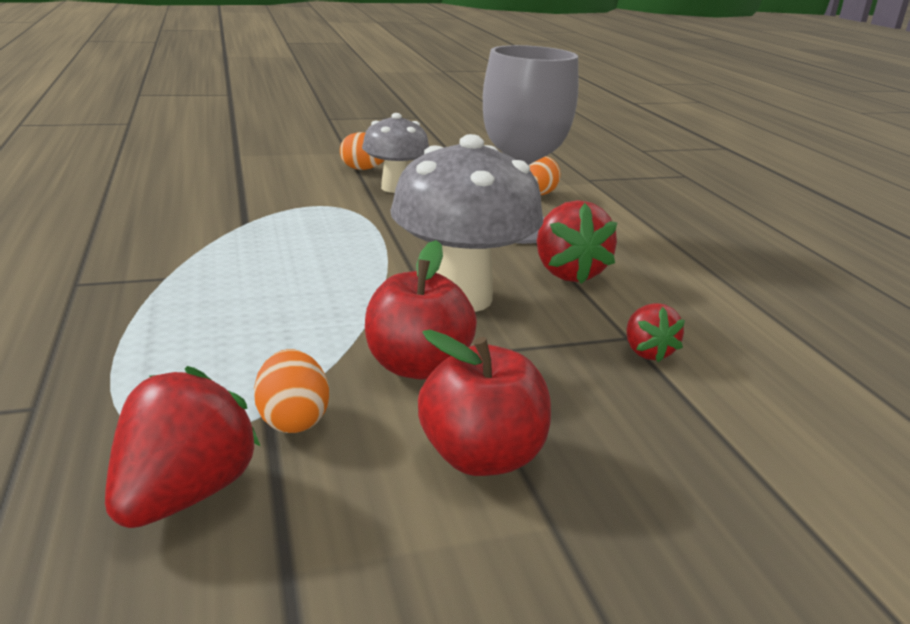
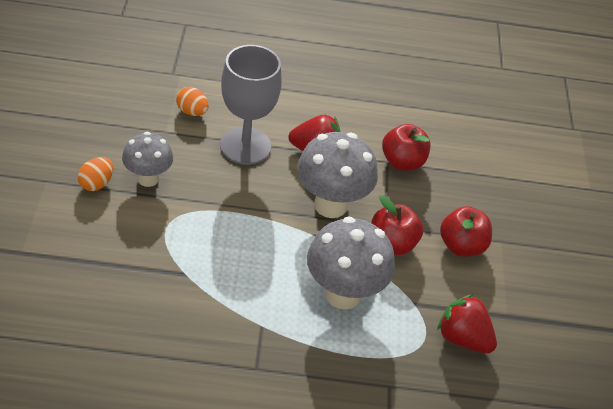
camera: 75 degrees left, 20 degrees up
orange egg [254,349,329,433] -> none
red strawberry [626,303,685,363] -> red apple [382,124,431,171]
none -> grey mushroom [307,217,395,310]

